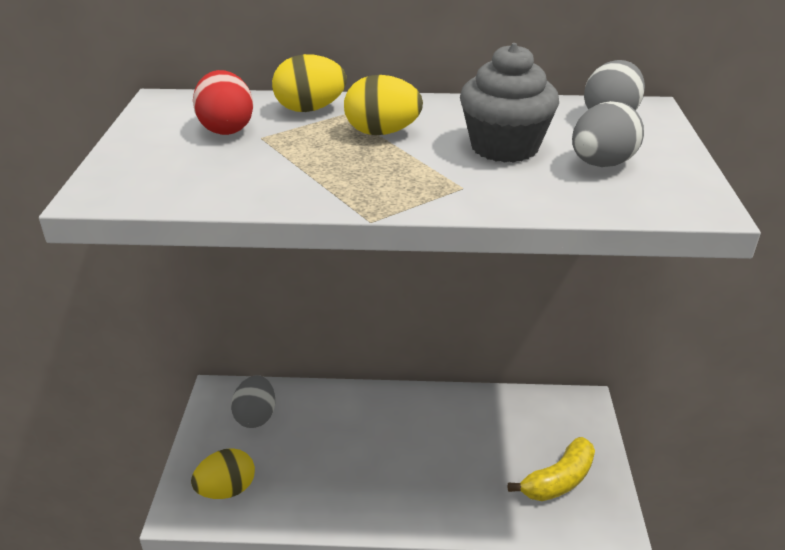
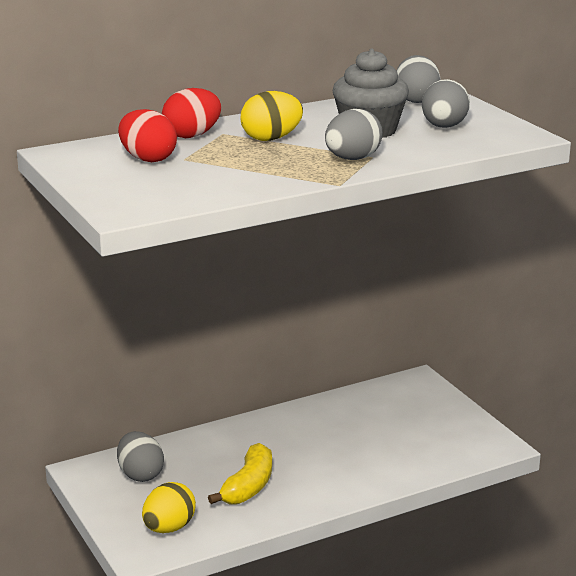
camera: 30 degrees left, 10 degrees down
yellow egg [272,54,347,112] -> red egg [162,88,221,138]
yellow banana [508,437,595,501] -> yellow banana moved to [208,443,272,504]
none -> grey egg [325,109,383,160]

